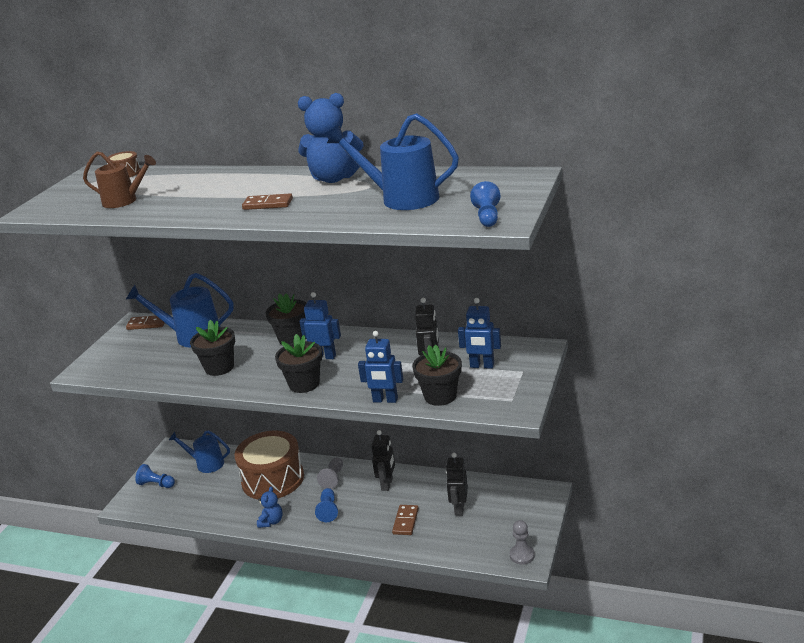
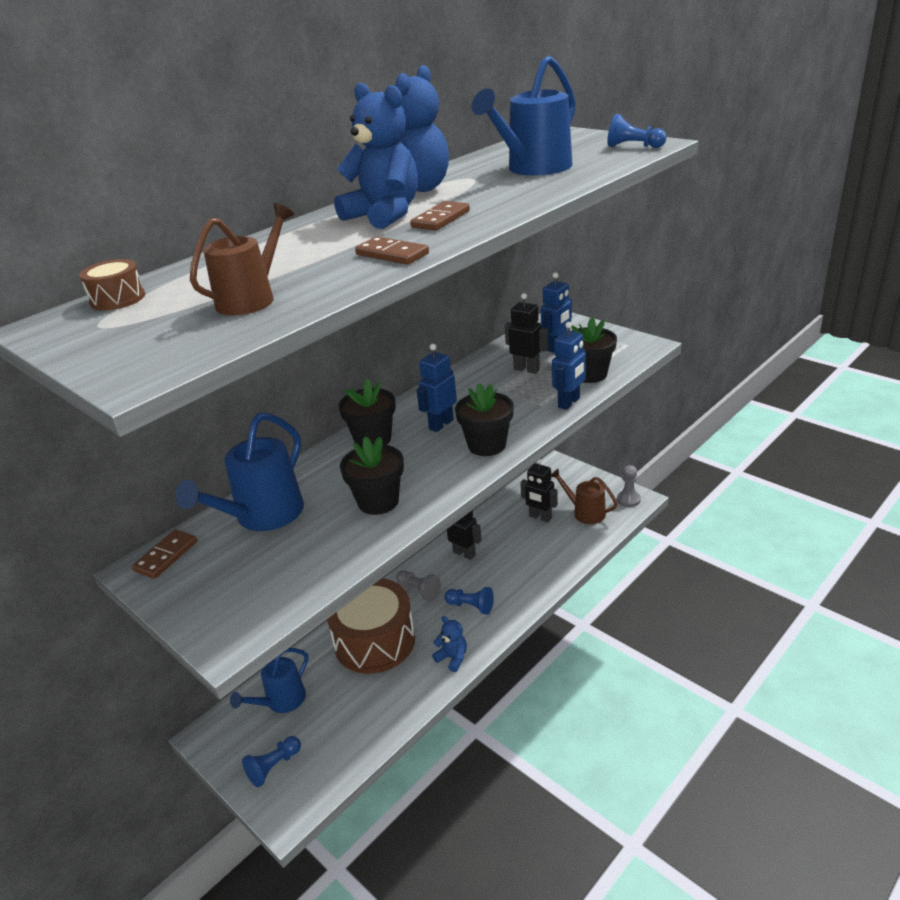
camera: 65 degrees left, 5 degrees up
brown domino [392,505,419,535] -> brown domino moved to [355,236,429,265]
none -> blue teddy bear [334,83,418,229]
none -> brown watering can [551,469,618,524]

